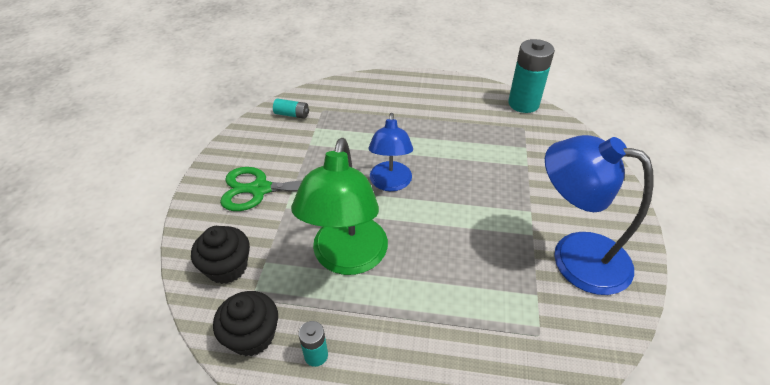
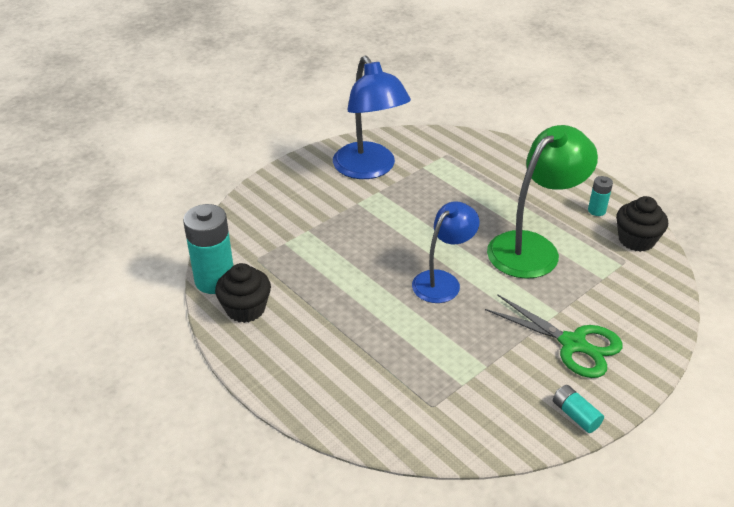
camera: 140 degrees left, 5 degrees down
black cupcake [191,226,250,284] -> black cupcake moved to [215,263,271,323]
turquoise battery [273,98,309,119] -> turquoise battery moved to [553,385,604,433]

